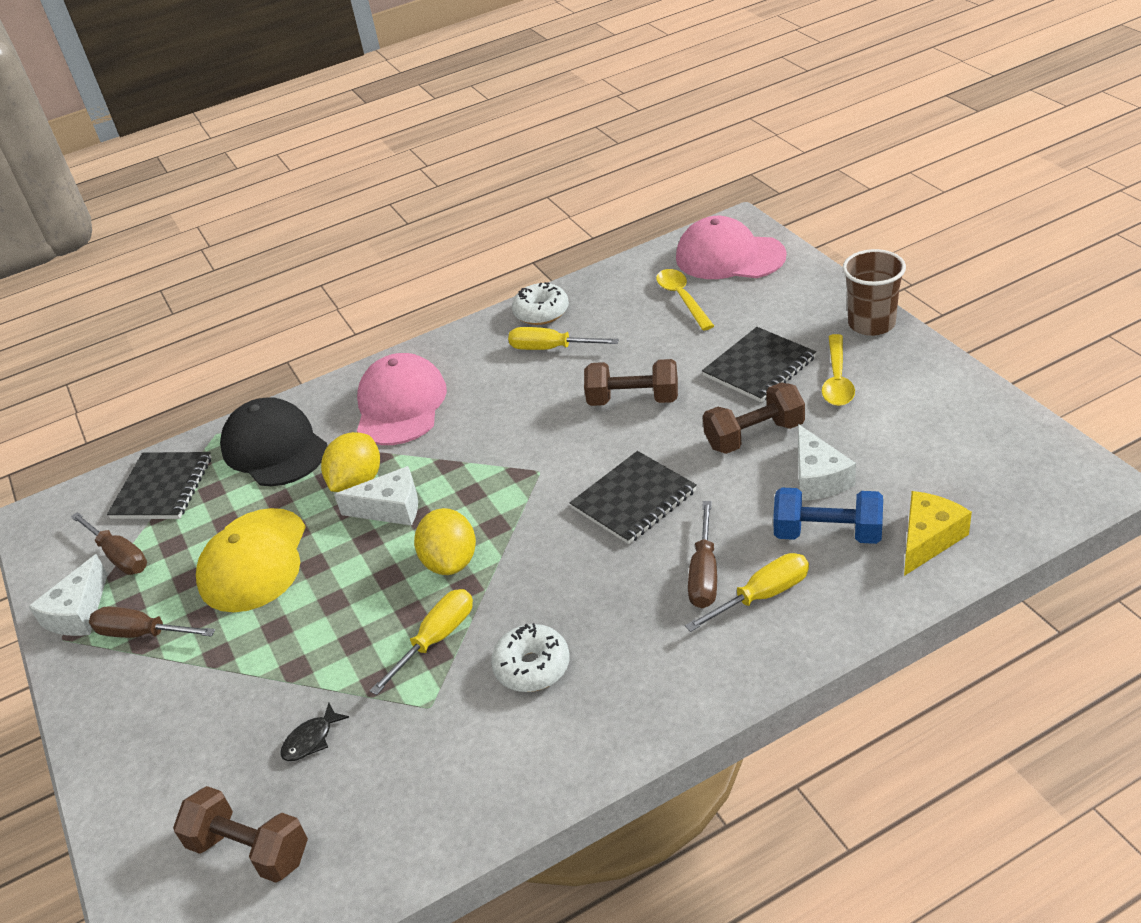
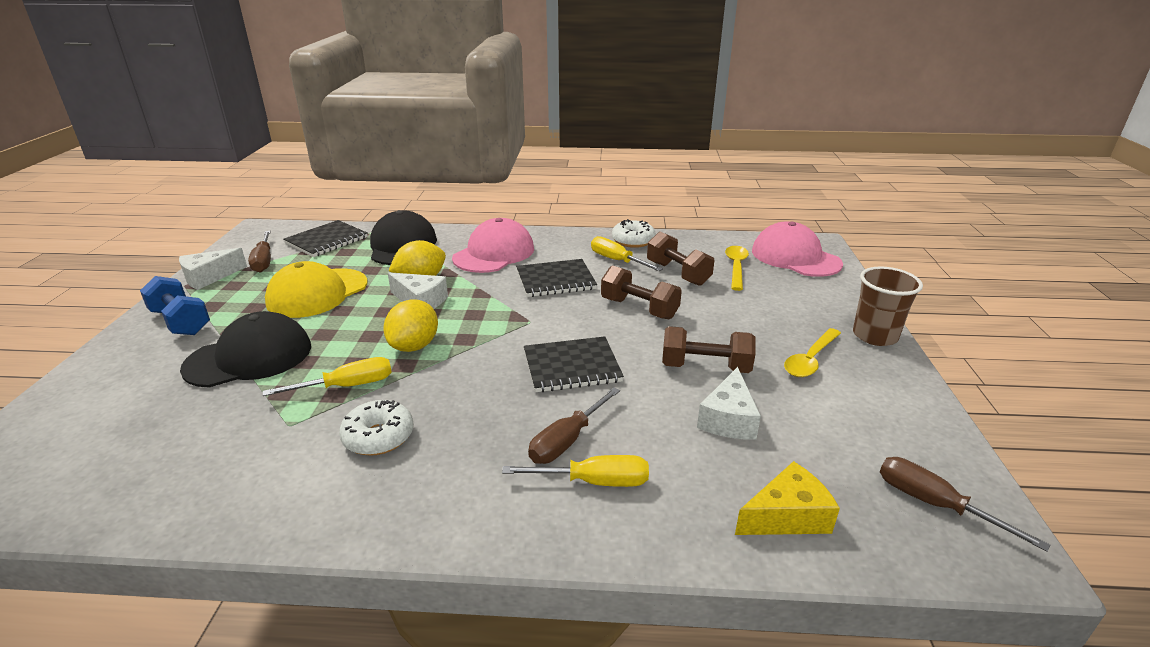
camera: 25 degrees right, 10 degrees down
brown screwdriver [89,606,215,638] -> brown screwdriver moved to [880,457,1050,552]
brown dumbbell [173,786,308,883] -> brown dumbbell moved to [647,232,714,286]
black fish [281,703,349,761] -> none
black notebook [702,327,816,402] -> black notebook moved to [516,259,597,297]
blue dumbbell [773,487,883,544] -> blue dumbbell moved to [140,276,210,335]
none -> black cap [180,311,311,387]

